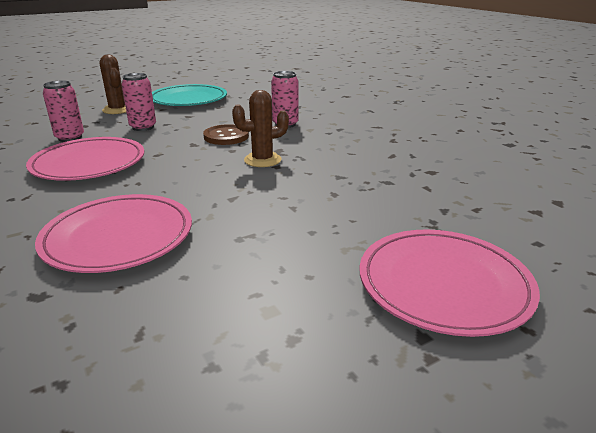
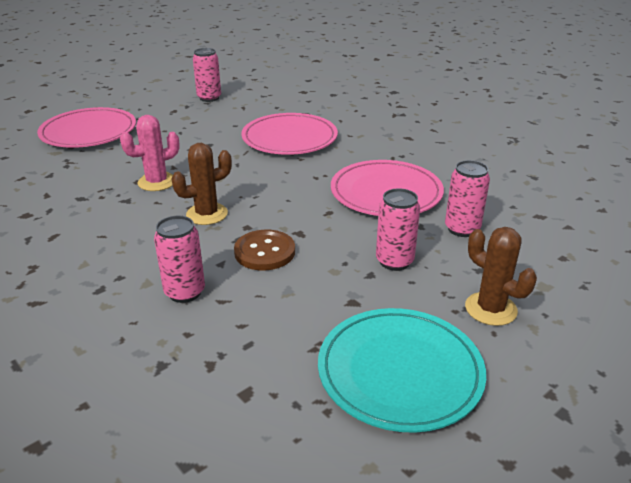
camera: 170 degrees right, 5 degrees up
none -> pink cactus [120,115,180,191]
none -> pink can [193,48,221,102]

